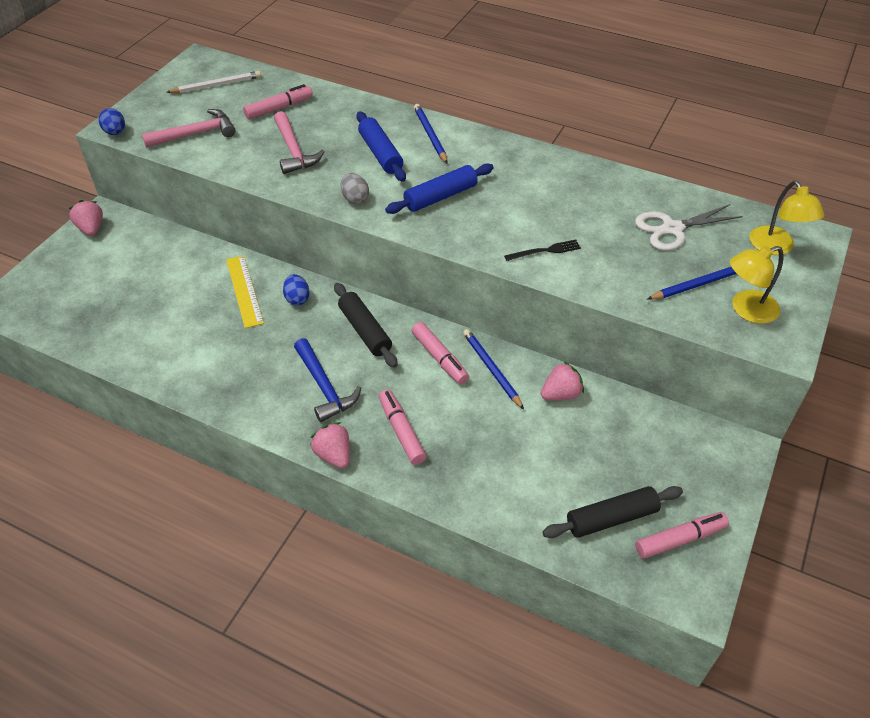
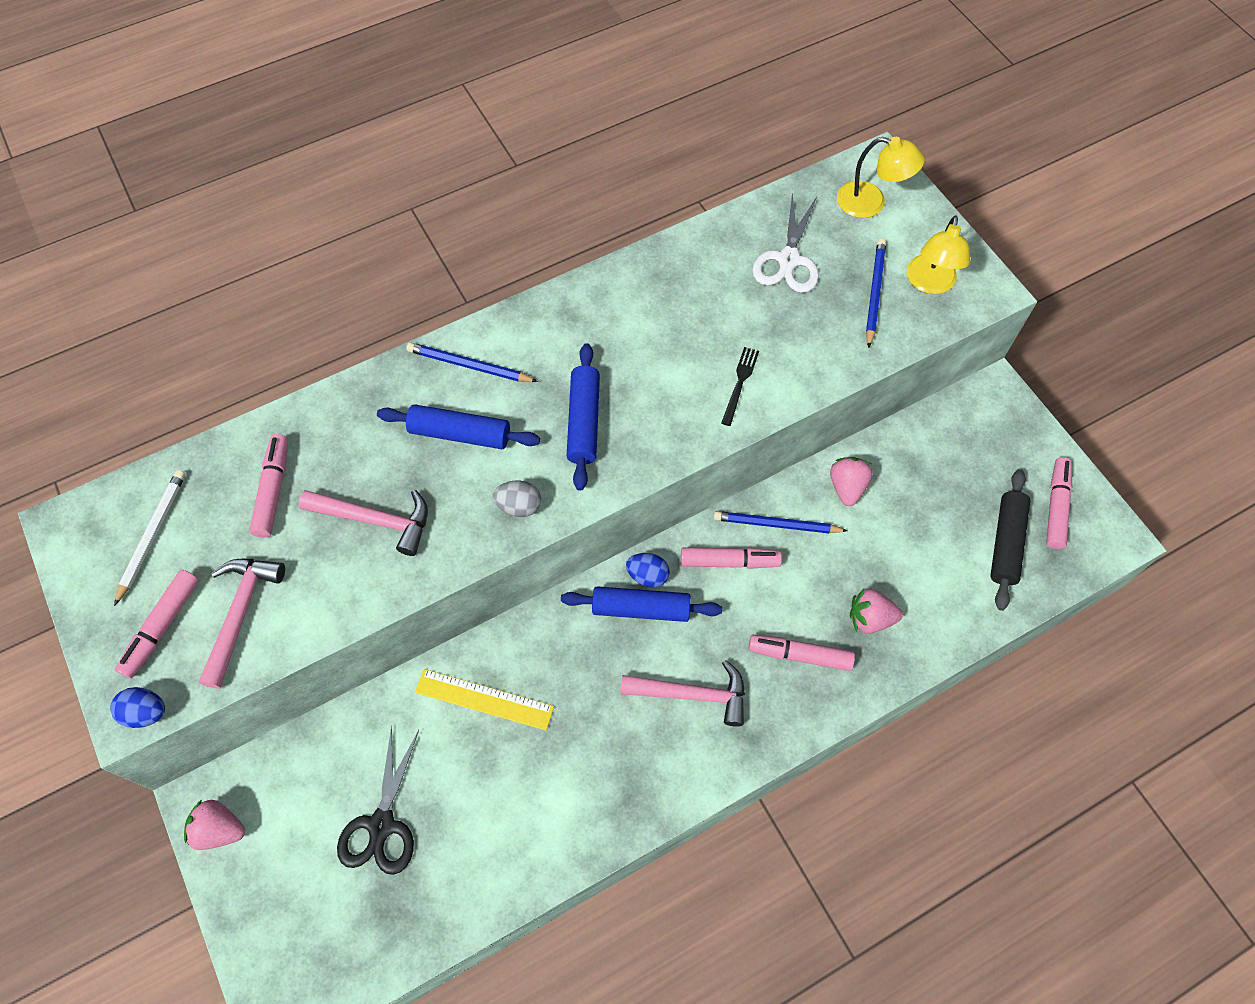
camera: 55 degrees left, 15 degrees up
blue egg [283,274,310,306] -> blue egg moved to [626,553,670,588]
blue hammer [294,338,361,422] -> pink hammer [620,660,745,727]
pink strawberry [310,422,350,468] -> pink strawberry moved to [850,588,903,634]
black rolling pin [334,283,398,368] -> blue rolling pin [561,586,722,622]
none -> pink marker [115,570,199,678]
none -> black scissors [337,725,419,875]

